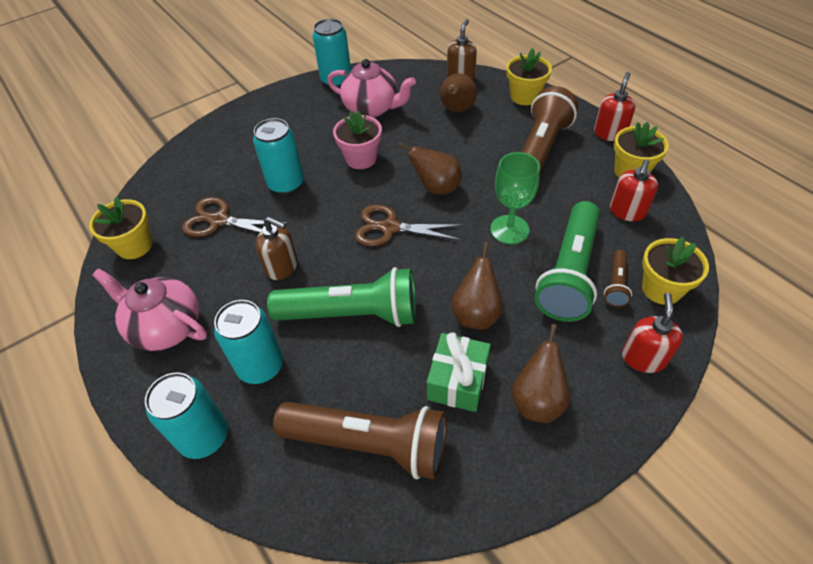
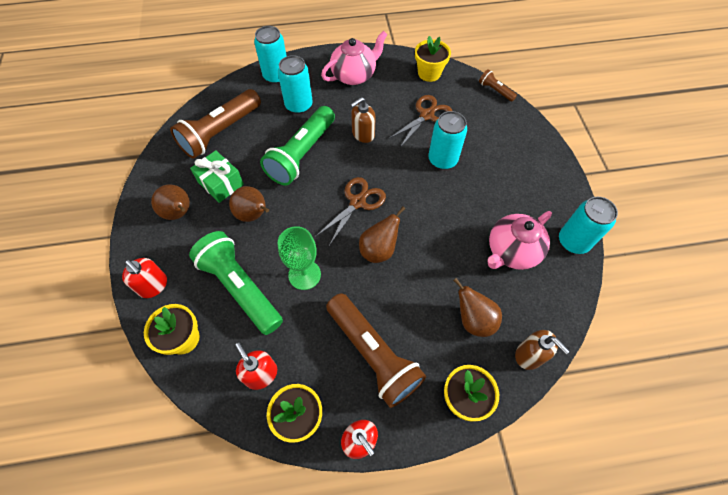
camera: 115 degrees right, 10 degrees up
pink flower pot [333,111,382,169] -> none
brown flashlight [604,250,632,307] -> brown flashlight moved to [479,69,517,102]

